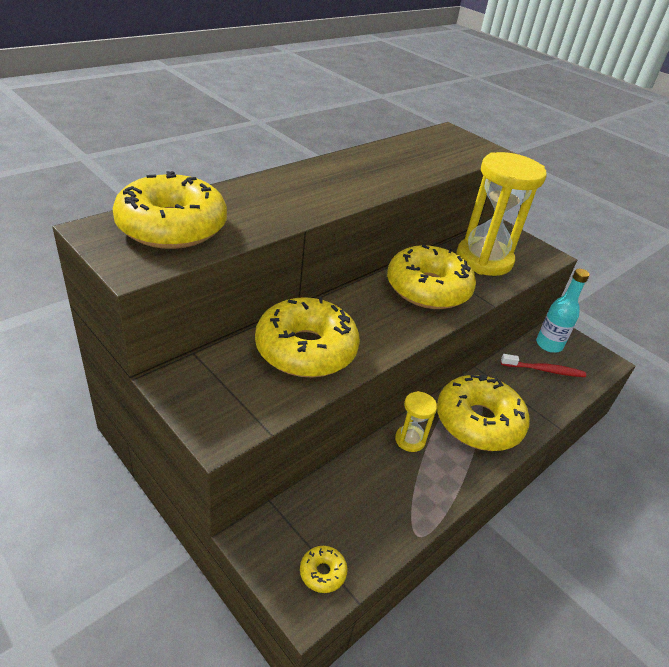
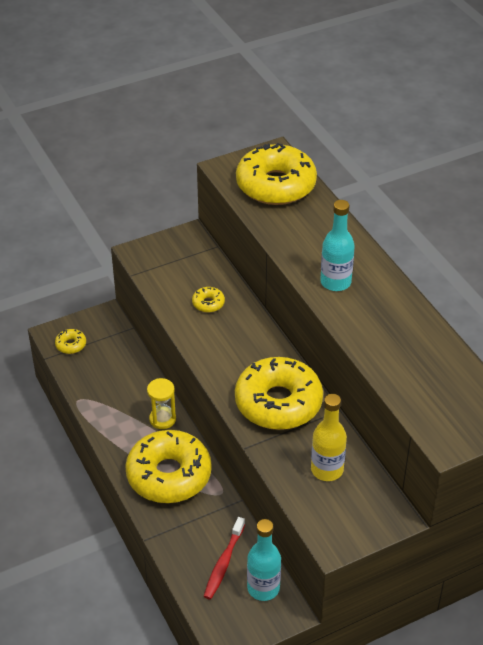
camera: 110 degrees right, 5 degrees up
yellow donut [255,297,360,377] -> yellow donut [192,287,225,313], size x0.40
yellow hourglass [456,152,547,276] -> yellow bottle [311,394,347,481]
none -> turquoise bottle [320,200,355,291]

